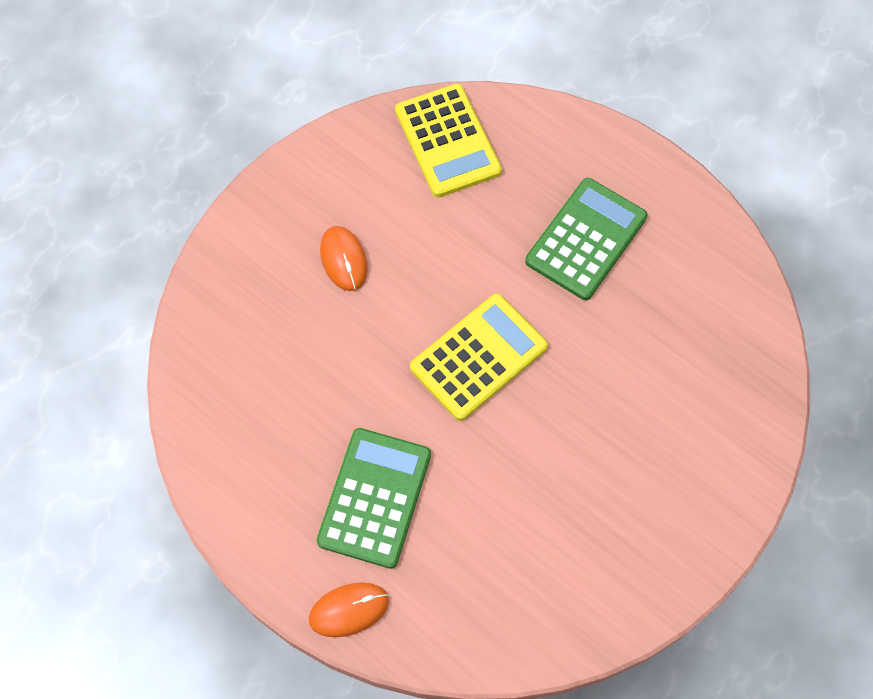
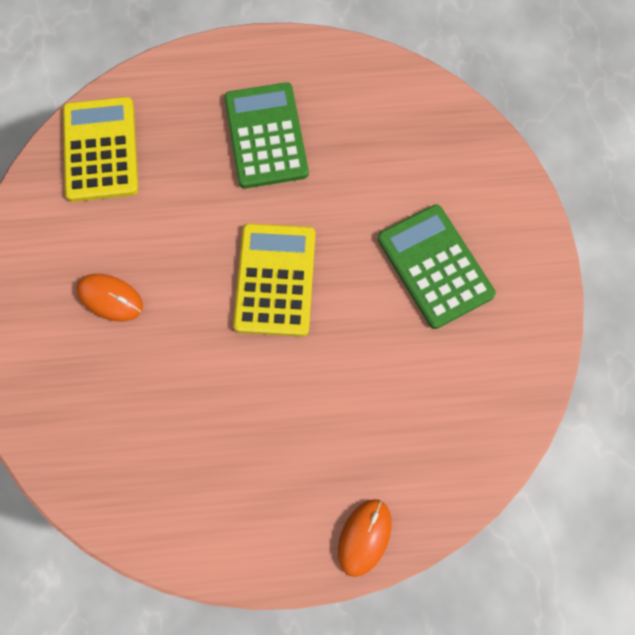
camera: 45 degrees left, 5 degrees up
green calculator [316,428,431,569] -> green calculator moved to [378,204,496,329]
yellow calculator [395,84,502,198] -> yellow calculator turned 120 degrees counterclockwise [63,97,138,202]

